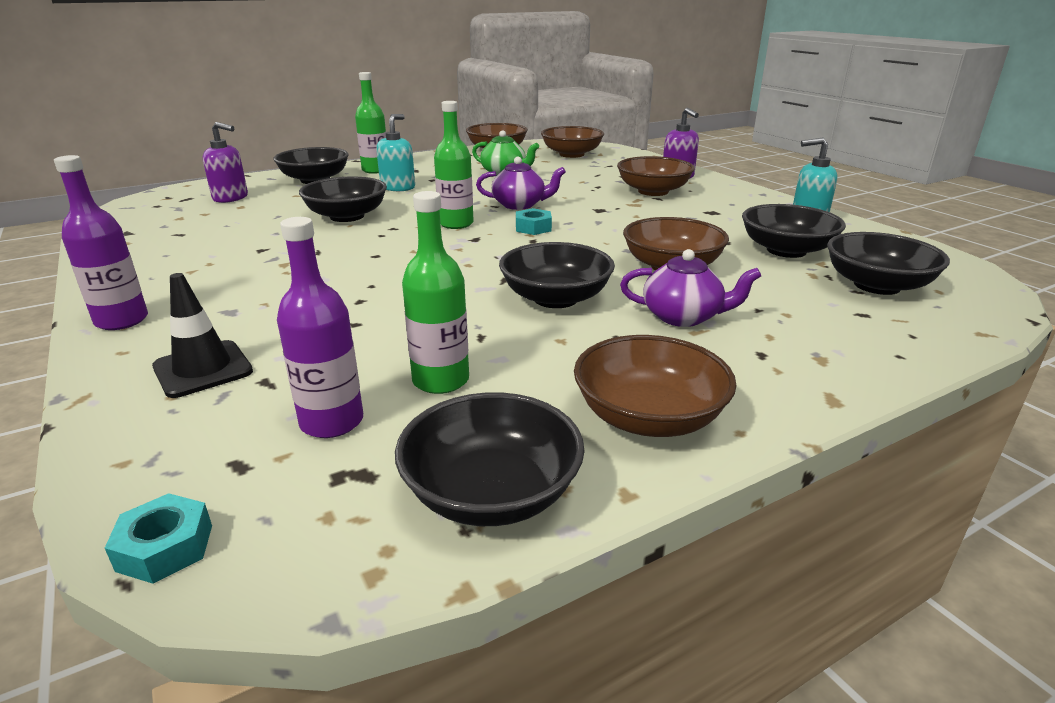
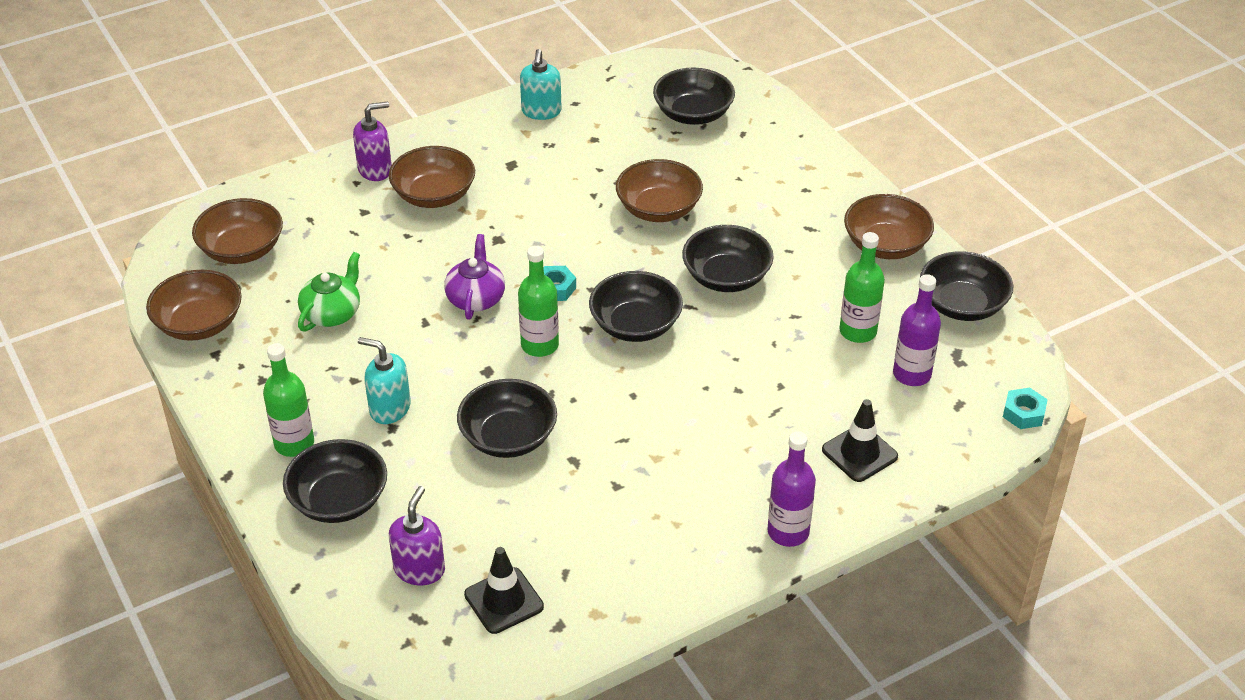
camera: 90 degrees left, 15 degrees up
purple teapot [620,249,761,327] -> none
black bowl [742,204,846,258] -> black bowl moved to [589,271,683,342]
none -> black traffic cone [464,547,544,634]

